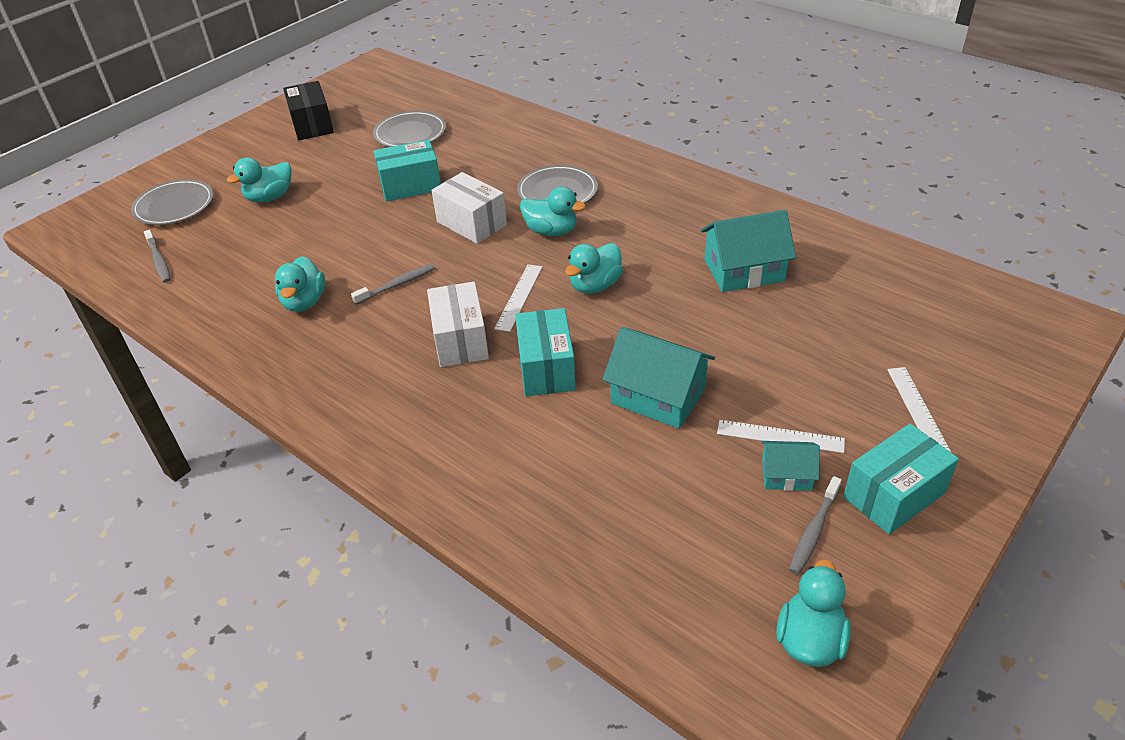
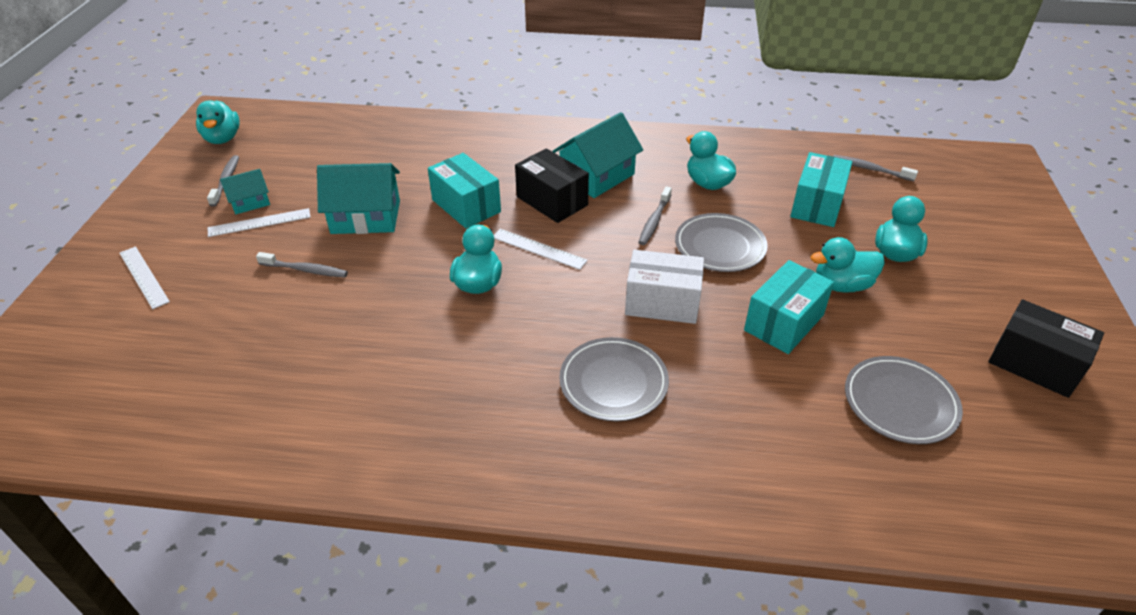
camera: 145 degrees right, 0 degrees up
grey plate [131,179,214,225] -> grey plate moved to [675,213,768,272]
white box [427,282,489,367] -> black box [515,148,589,223]
white ruler [494,264,542,332] -> white ruler turned 45 degrees counterclockwise [494,229,588,270]
turquoise duck [520,186,586,236] -> turquoise duck moved to [811,237,885,293]
turquoise house [701,210,796,292] -> turquoise house moved to [552,112,643,198]
turquoise box [843,423,959,534] -> turquoise box moved to [790,152,852,227]
none -> grey toothbrush [256,252,348,277]

